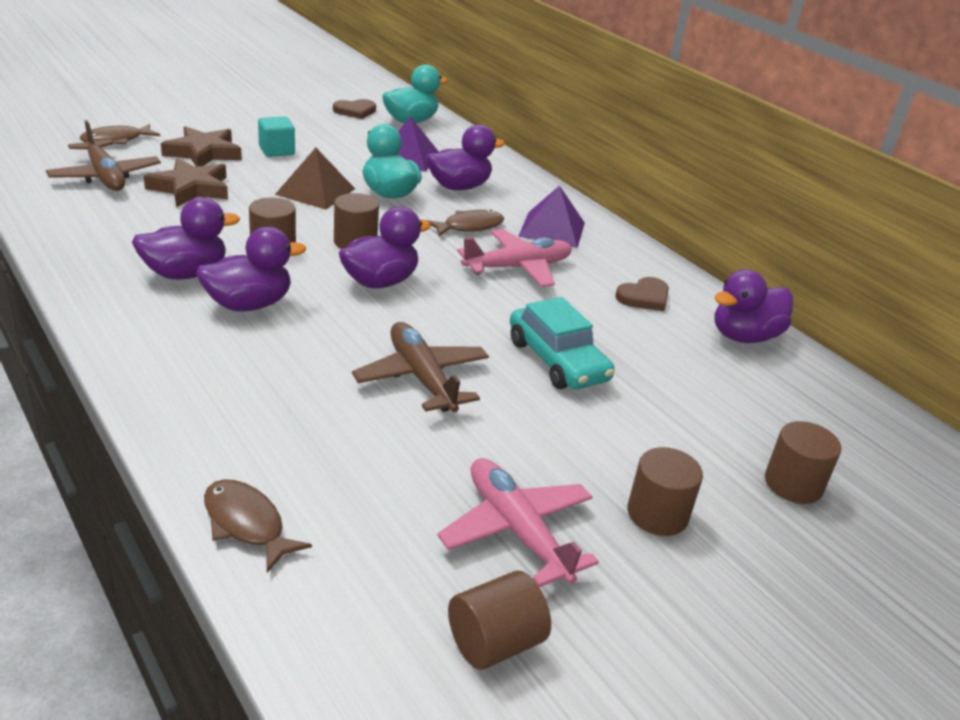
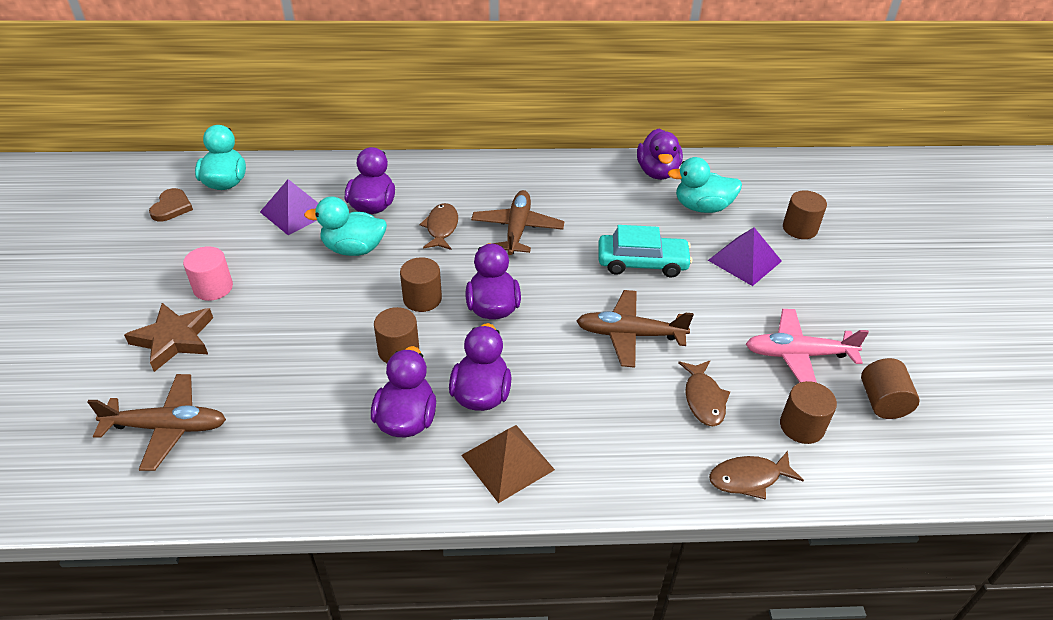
camera: 55 degrees left, 10 degrees up
brown fish [80,124,160,144] -> brown fish moved to [678,361,730,426]
brown star [144,158,228,207] -> none
turquoise cube [258,117,295,157] -> pink cylinder [183,246,233,301]
brown pyramid [275,148,355,210] -> brown pyramid moved to [461,425,555,503]
pink plane [457,229,572,287] -> brown plane [471,190,565,255]
purple pyramid [518,186,585,248] -> purple pyramid moved to [708,227,782,286]
brown heart [615,277,669,311] -> none
brown cylinder [627,447,703,536] -> brown cylinder moved to [780,381,837,444]
none -> turquoise duck [668,157,742,213]

